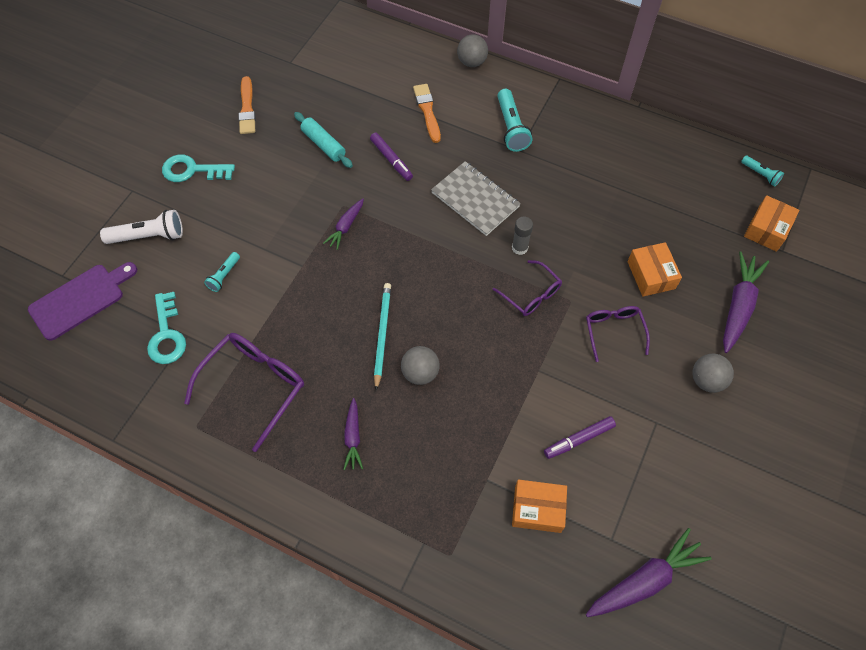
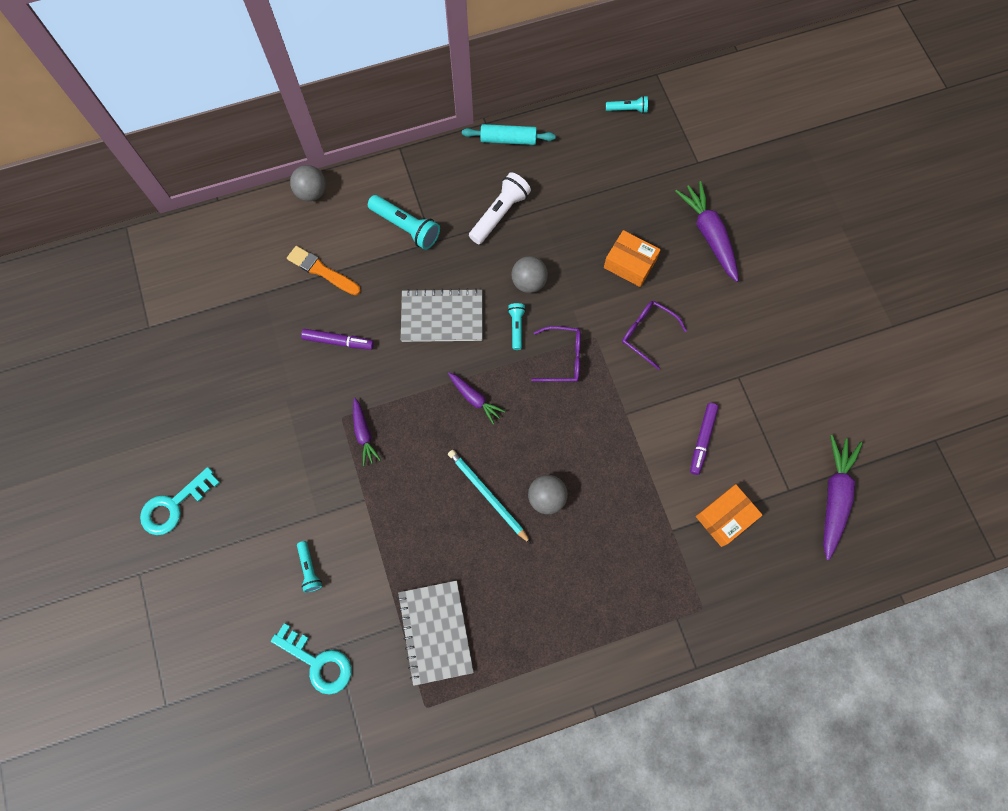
camera: 45 degrees left, 10 degrees up
purple cutting board [28,262,137,341] -> none
white flashlight [100,210,183,244] -> white flashlight moved to [469,172,531,244]
purple glasses [184,333,304,452] -> grey notebook [397,580,474,686]
orange brush [238,76,256,134] -> none
turquoise rolling pin [294,112,353,168] -> turquoise rolling pin moved to [462,124,556,145]
purple carrot [343,398,363,470] -> purple carrot moved to [448,372,506,425]
grey glue stick [512,217,533,255] -> turquoise flashlight [508,303,526,350]
grey ball [692,354,734,393] -> grey ball moved to [511,256,548,293]
orange box [744,195,799,252] -> none

